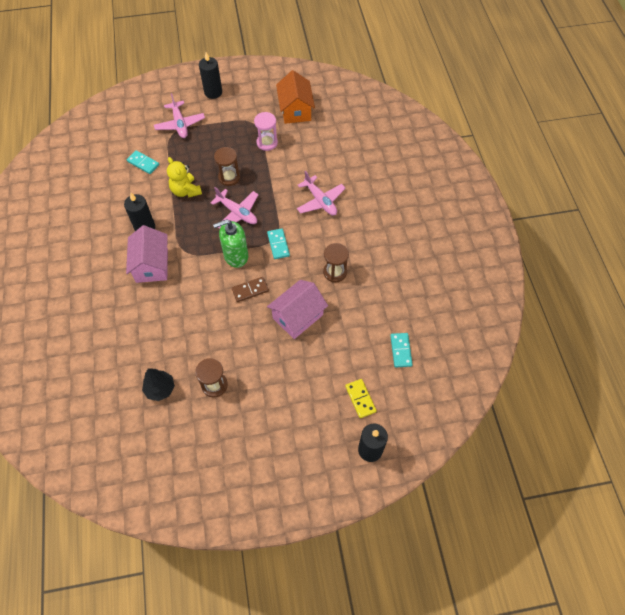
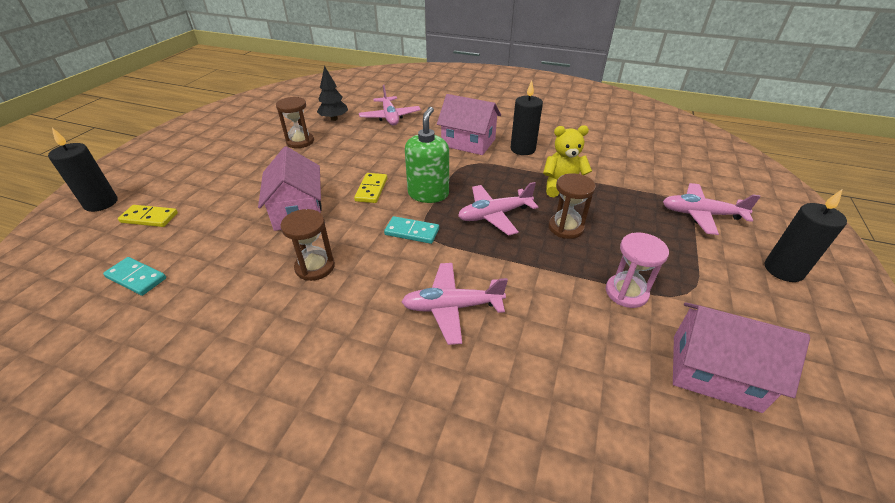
camera: 120 degrees right, 20 degrees down
turquoise domino [127,150,159,174] -> none
brown domino [232,277,269,302] -> yellow domino [354,173,387,203]
orange house [276,70,315,124] -> pink house [673,302,810,413]
none -> pink plane [359,85,421,125]

